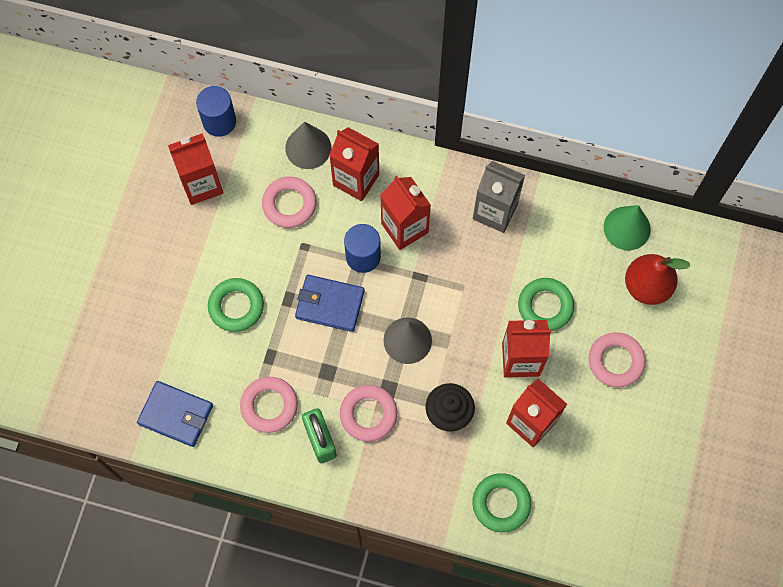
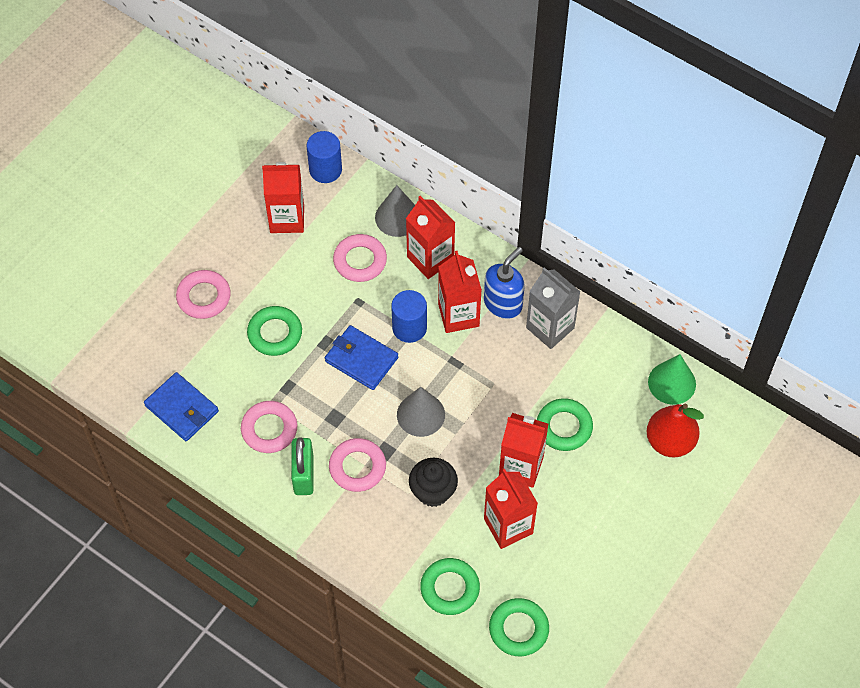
camera: 20 degrees right, 10 degrees down
pink ring [589,332,646,388] -> pink ring moved to [176,270,231,319]
none -> blue soap dispenser [484,247,525,319]
none -> green ring [489,598,549,657]

